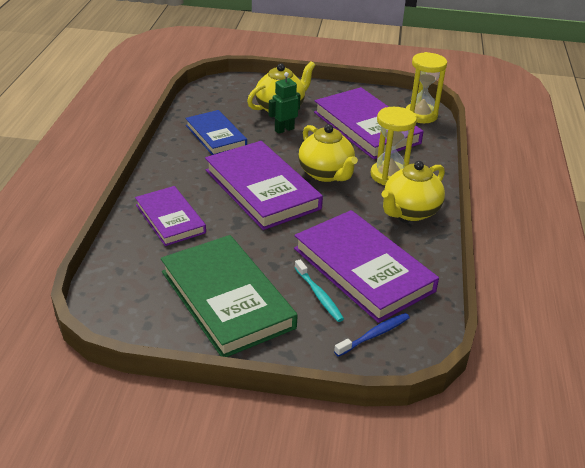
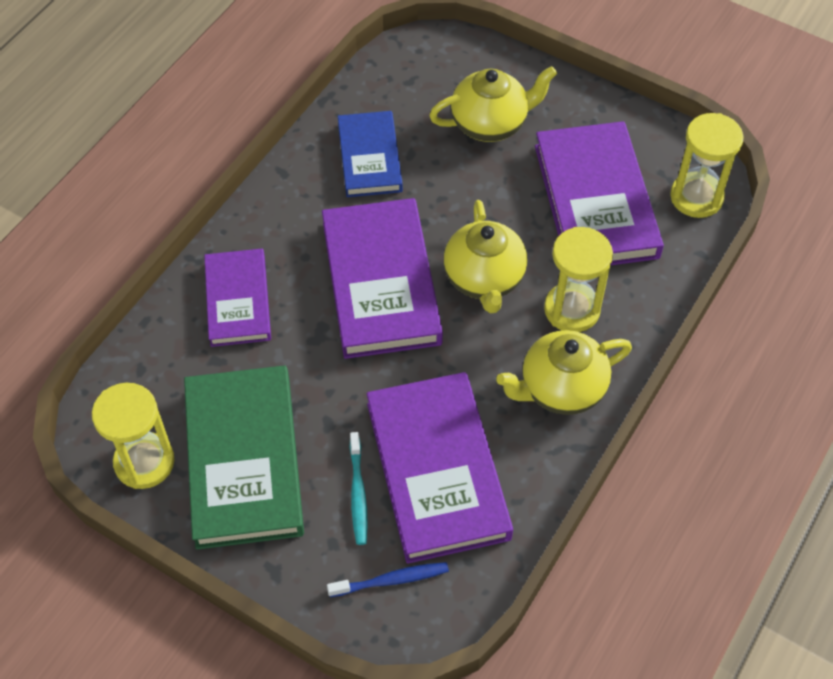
camera: 25 degrees right, 20 degrees up
green robot [269,72,301,134] -> none
none -> yellow hourglass [92,383,174,489]

